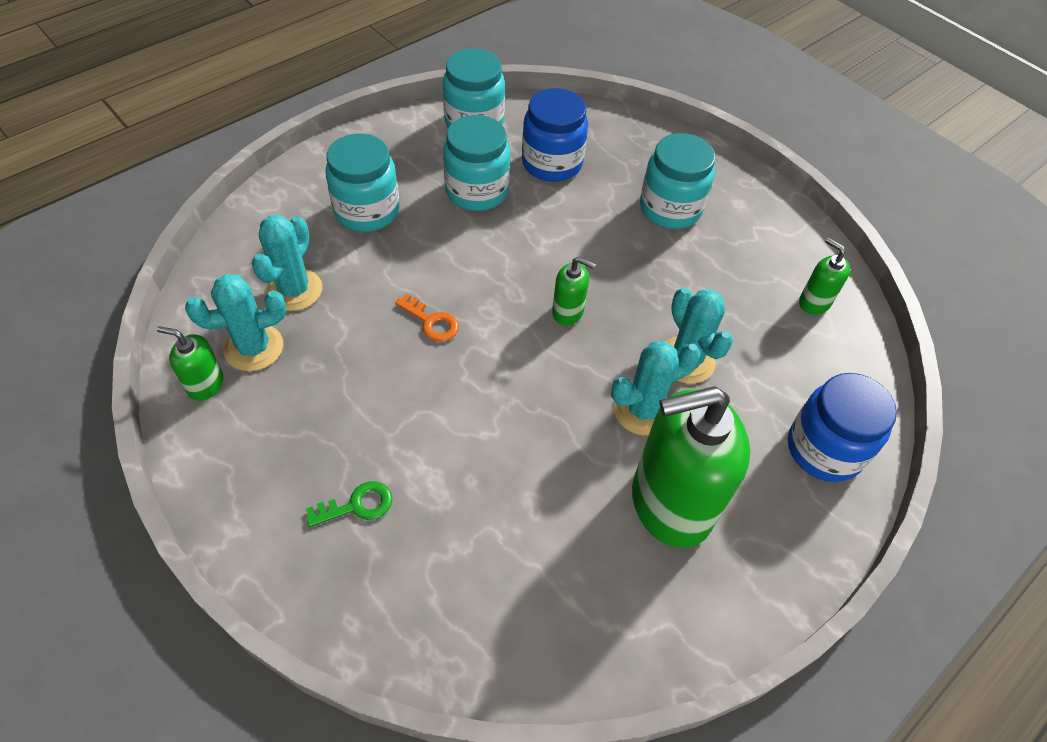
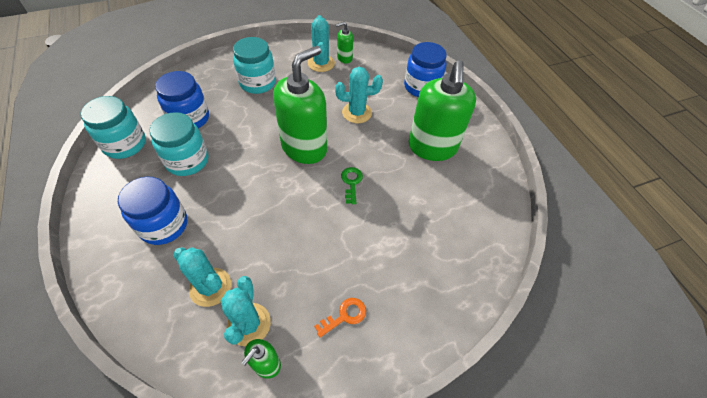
camera: 70 degrees left, 0 degrees up
green key [306,481,392,527] -> green key moved to [341,167,363,204]
turquoise jar [326,134,400,232] -> blue jar [118,177,187,245]
orange key [395,293,459,342] -> orange key moved to [314,298,366,338]
green soap dispenser [552,257,596,325] -> green soap dispenser [273,46,327,164], size x2.24
turquoise cactus [611,341,700,436] -> turquoise cactus moved to [308,15,335,72]

